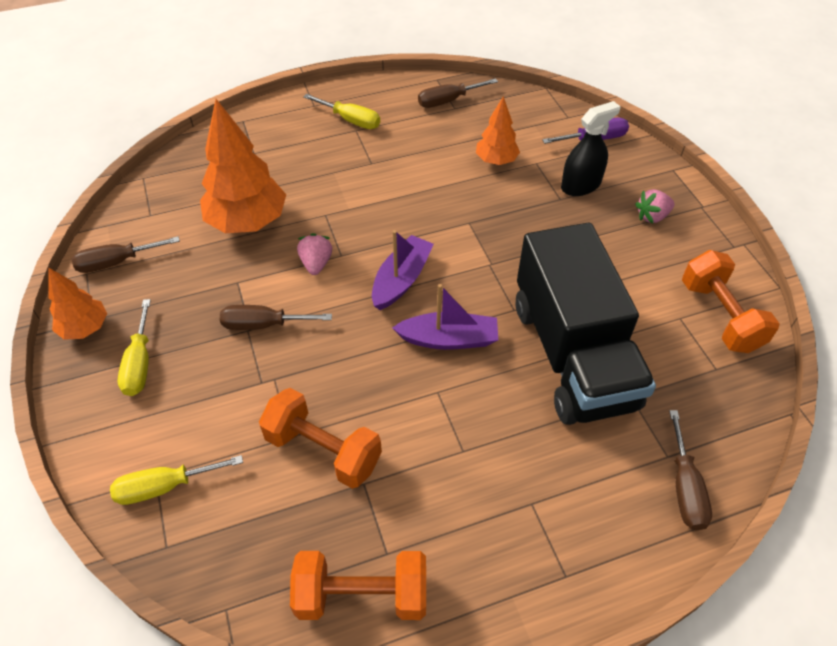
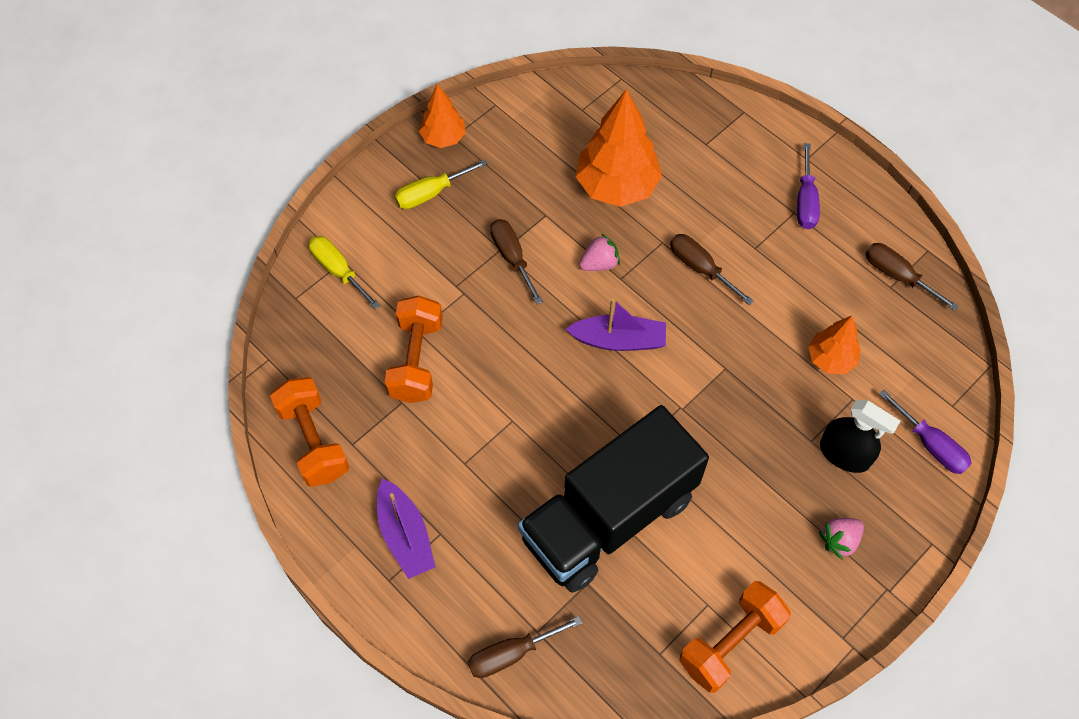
camera: 65 degrees right, 10 degrees up
brown screwdriver [71,236,180,273] -> brown screwdriver moved to [670,234,754,305]
yellow screwdriver [303,94,380,129] -> purple screwdriver [797,143,820,229]
purple boat [392,284,498,350] -> purple boat moved to [377,479,435,579]
pink strawberry [635,189,675,224] -> pink strawberry turned 75 degrees counterclockwise [819,518,864,560]

